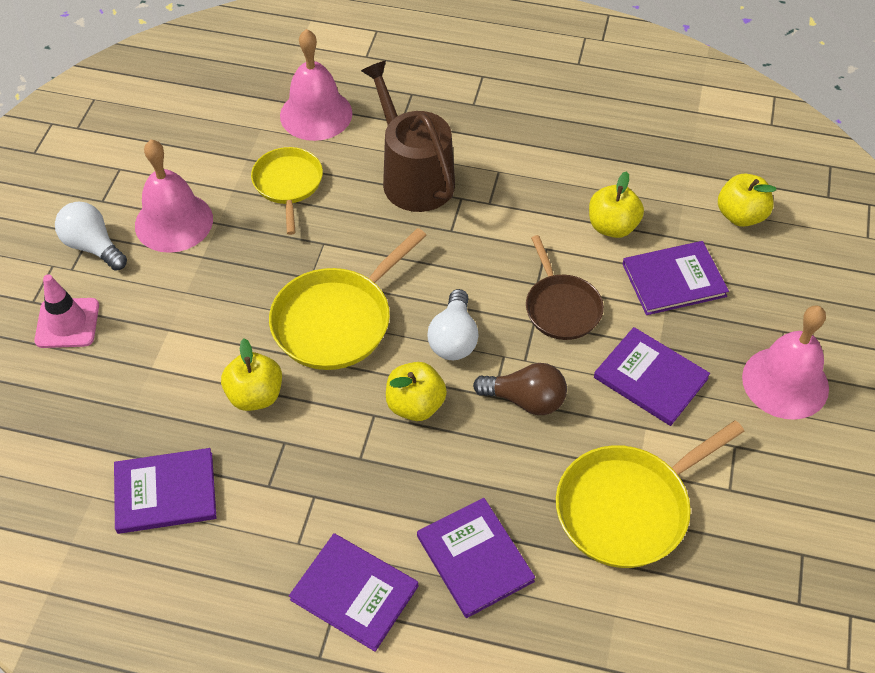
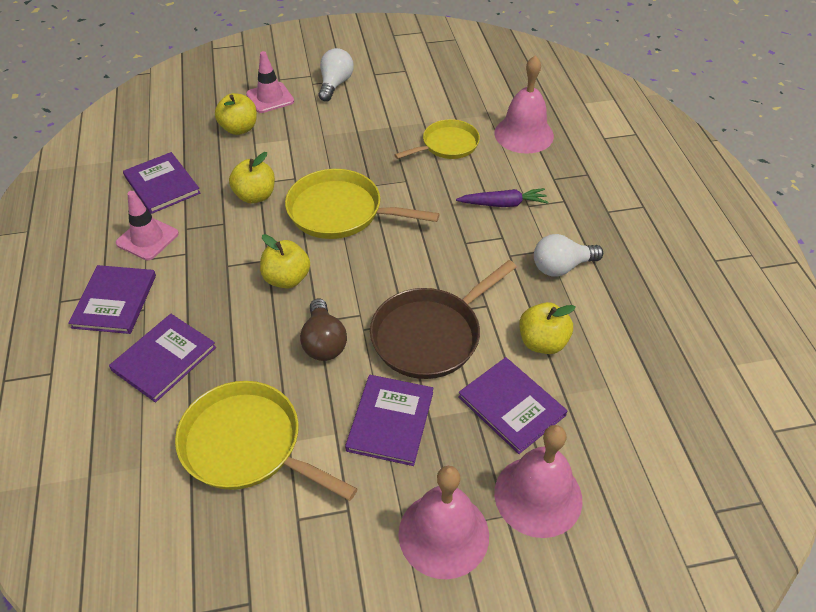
camera: 65 degrees right, 5 degrees down
pink bell [135,140,213,253] -> pink bell moved to [494,425,582,538]
brown watering can [361,61,455,212] -> purple carrot [456,188,548,207]
white light bulb [427,289,479,360] -> white light bulb moved to [534,234,603,276]
brown pan [526,235,604,340] -> brown pan [370,260,517,379], size x1.53
yellow apple [718,174,776,227] -> yellow apple moved to [215,93,257,135]
none -> pink traffic cone [116,191,179,260]

